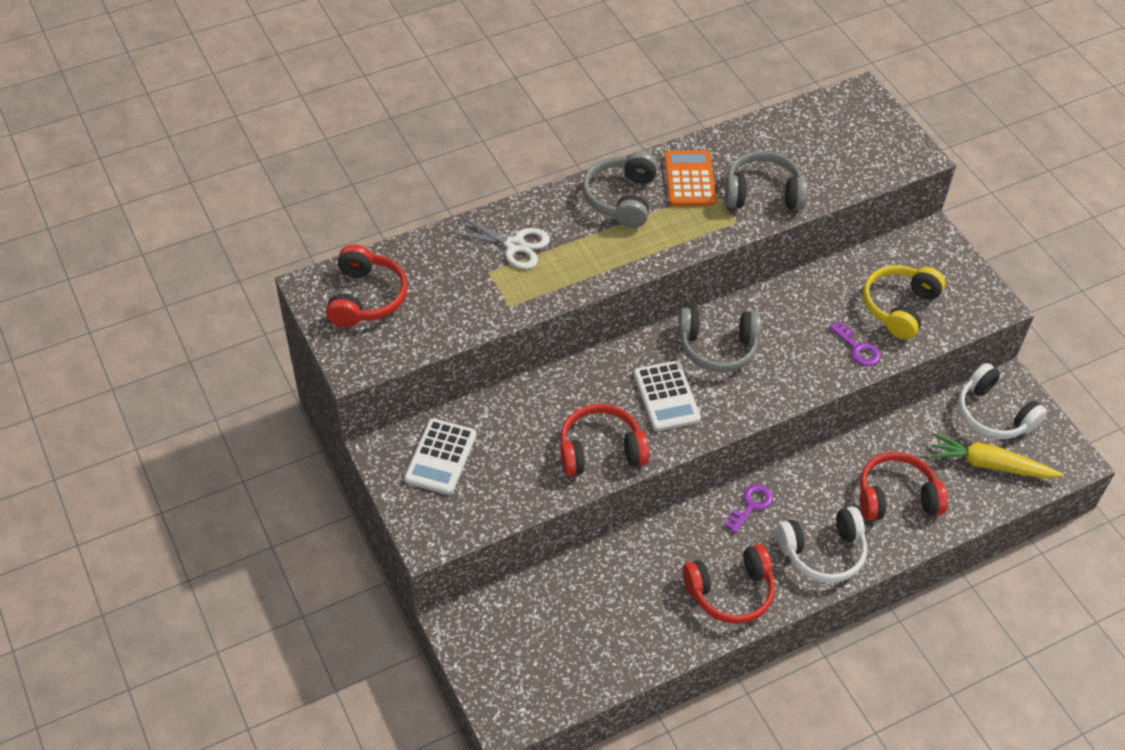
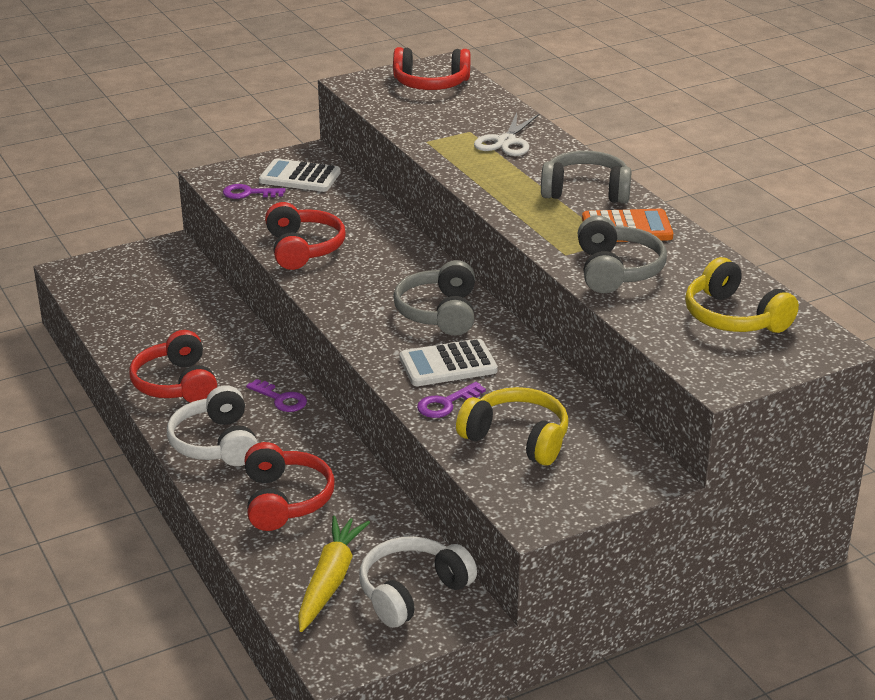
camera: 90 degrees right, 20 degrees down
white calculator [634,361,701,431] -> white calculator moved to [400,339,498,386]
none -> purple key [223,184,285,199]
none -> yellow headphones [685,257,799,333]

